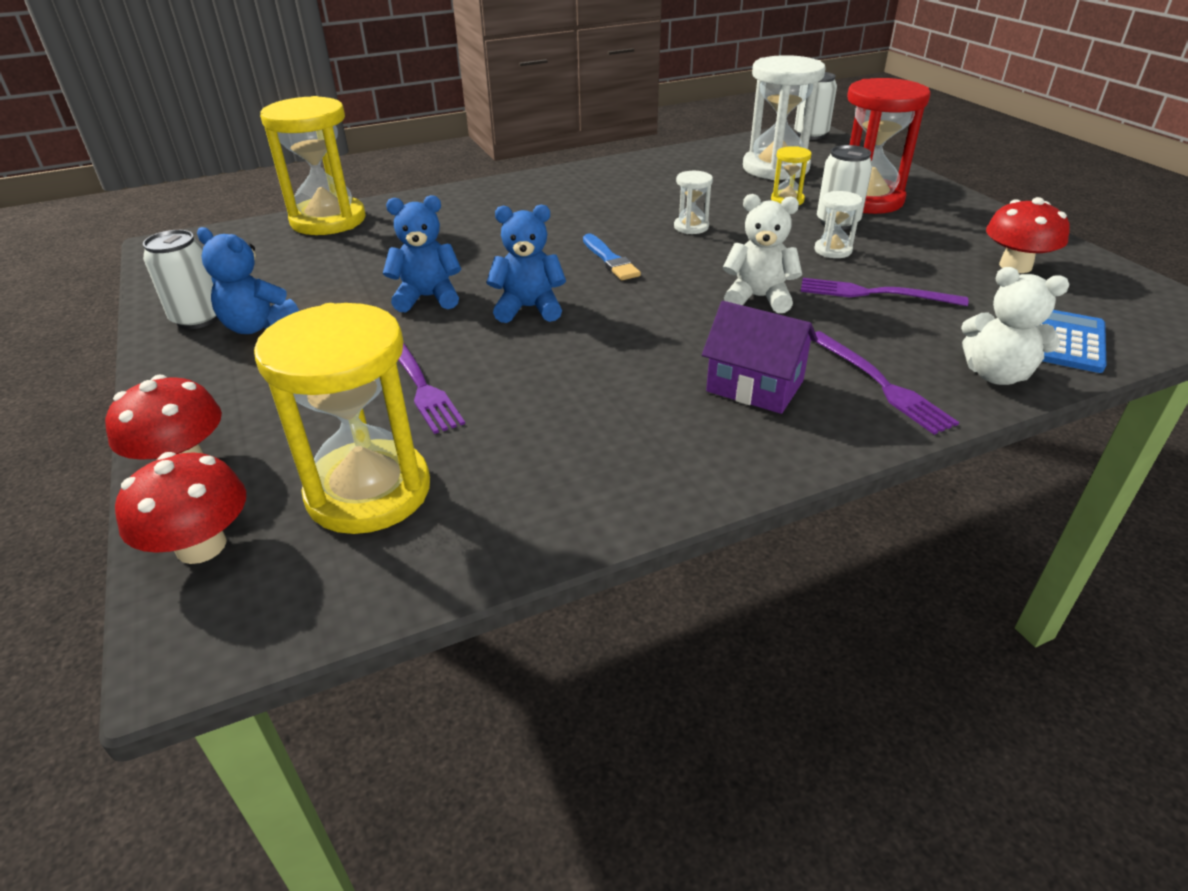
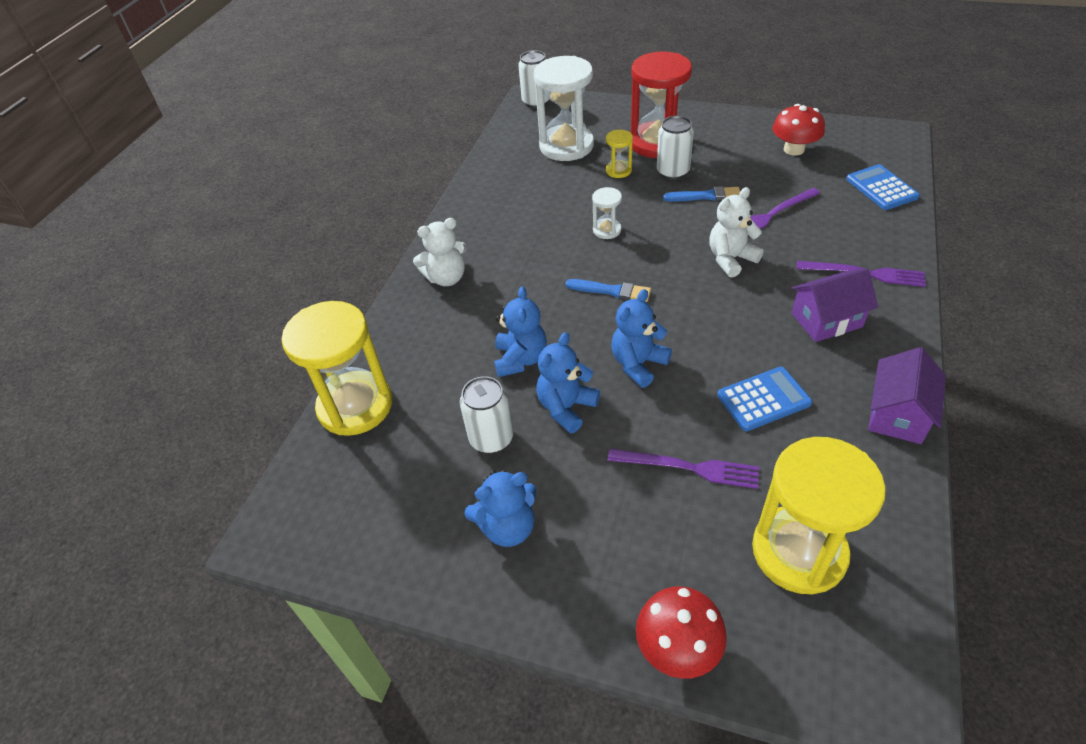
camera: 45 degrees left, 10 degrees up
red mushroom [115,452,246,564] -> none
white can [143,230,218,329] -> white can moved to [460,376,513,453]
white hourglass [814,191,863,258] -> blue brush [663,186,740,202]
white teddy bear [961,267,1069,385] -> white teddy bear moved to [413,218,467,286]
none -> blue teddy bear [494,286,547,377]
none -> blue calculator [717,367,812,431]
none -> purple house [868,347,946,444]

